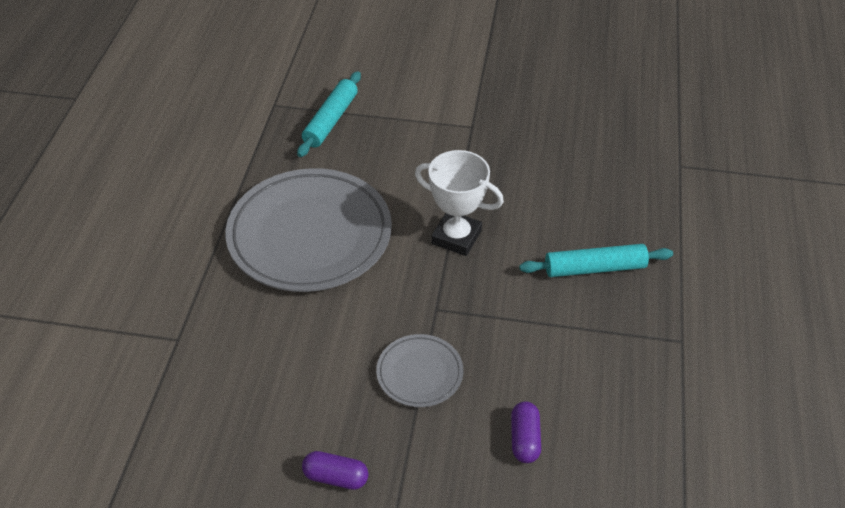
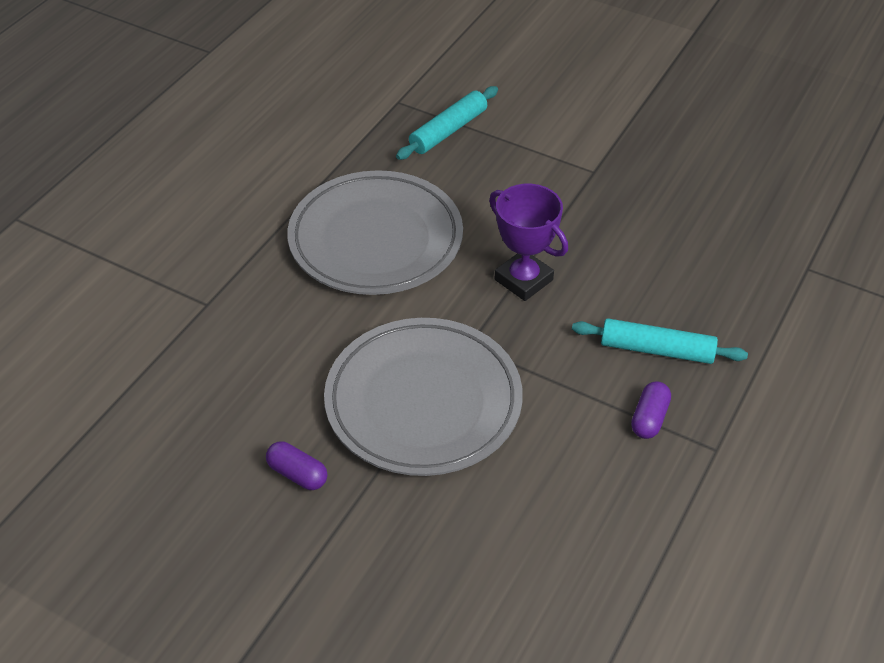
camera: 20 degrees right, 0 degrees up
grey plate [376,334,463,407] -> grey plate [324,318,523,476], size x2.13
white trophy [415,150,504,256] -> purple trophy [489,184,568,301]
purple capsule [511,401,541,463] -> purple capsule moved to [631,381,671,439]

